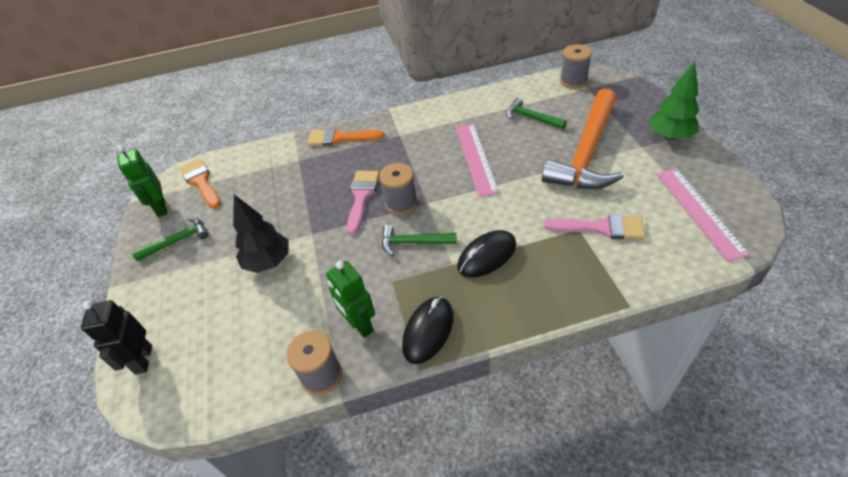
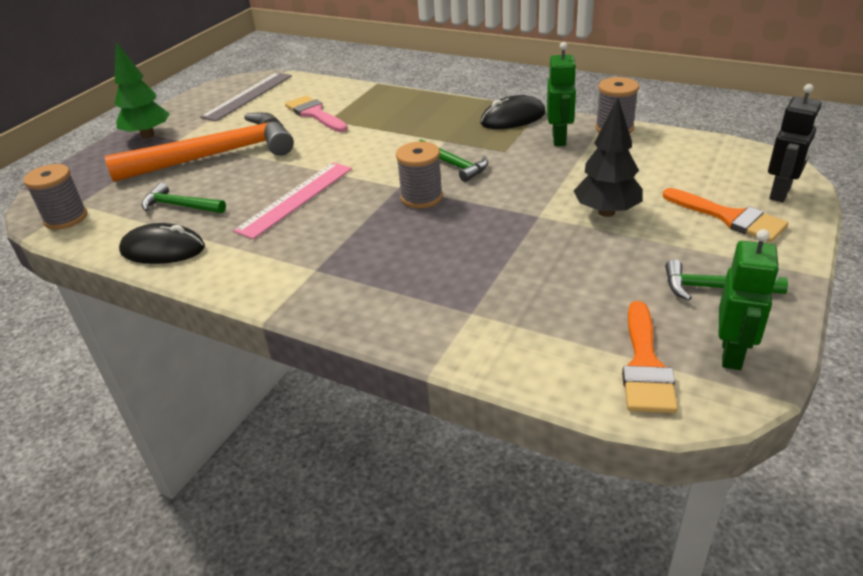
camera: 140 degrees left, 10 degrees down
orange brush [308,128,384,146] -> orange brush moved to [663,188,788,242]
pink brush [347,171,379,235] -> none
black mouse [457,230,516,277] -> black mouse moved to [119,223,205,264]
green hammer [506,98,567,129] -> green hammer turned 120 degrees clockwise [141,183,226,213]
pink ruler [657,169,750,261] -> grey ruler [200,72,292,121]

